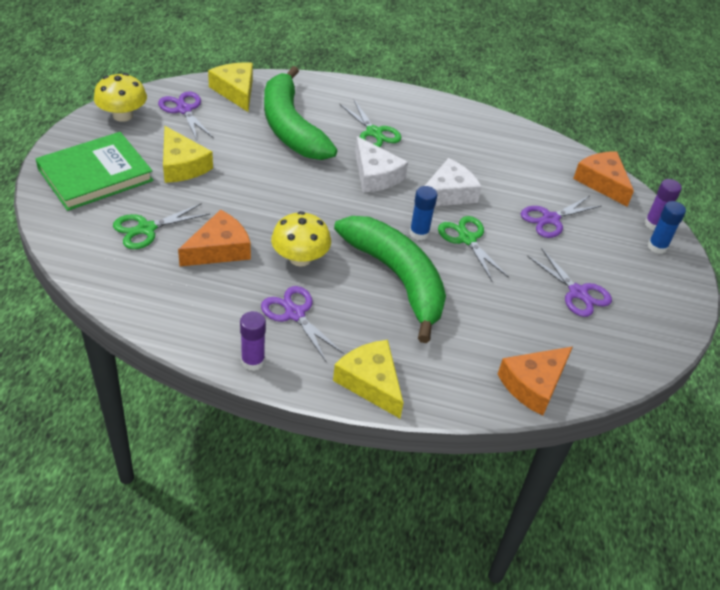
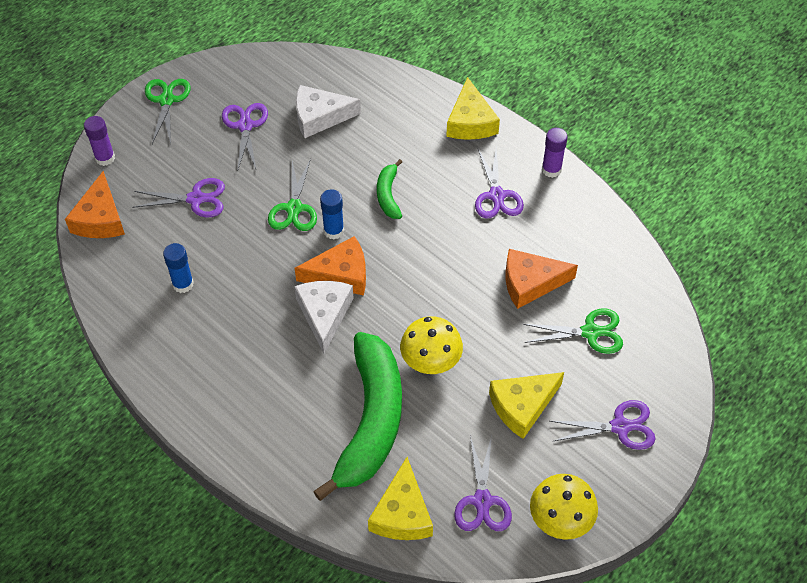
camera: 145 degrees left, 10 degrees up
green book [36,132,154,211] -> purple scissors [550,400,656,450]
yellow cheese [163,126,213,183] -> yellow cheese turned 120 degrees counterclockwise [489,372,564,439]
yellow mushroom [271,211,331,267] -> yellow mushroom moved to [400,316,463,374]
green banana [334,216,446,343] -> green banana [377,159,402,219], size x0.44
green scissors [339,100,401,147] -> green scissors moved to [145,79,191,144]
white cheese [425,158,482,206] -> white cheese moved to [296,85,361,138]
orange cheese [498,346,573,416] -> orange cheese moved to [295,236,366,296]
blue glue stick [648,201,686,254] -> blue glue stick moved to [163,243,194,293]

